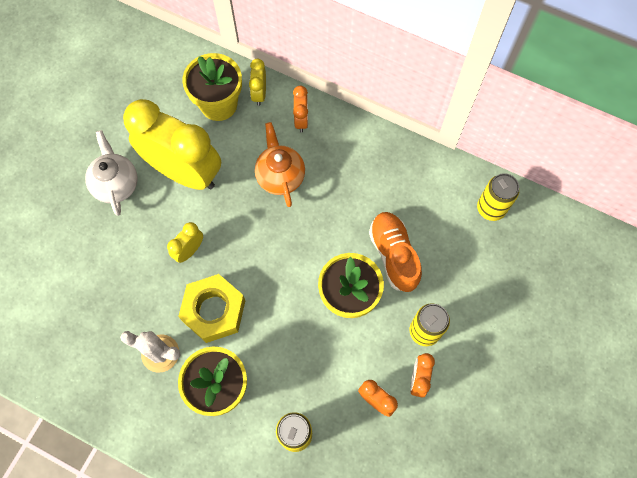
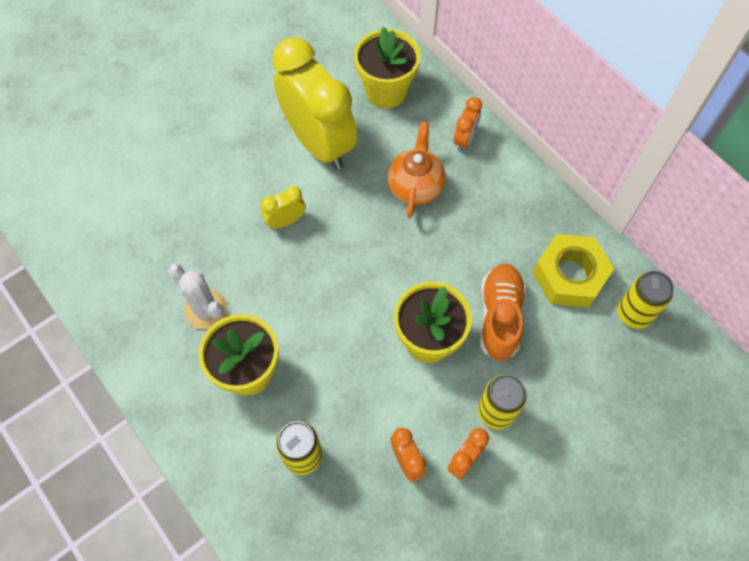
camera: 25 degrees right, 5 degrees down
white teapot [85,130,138,216] -> none
yellow nut [178,274,245,343] -> yellow nut moved to [533,234,614,308]
yellow clock [249,59,266,106] -> none

